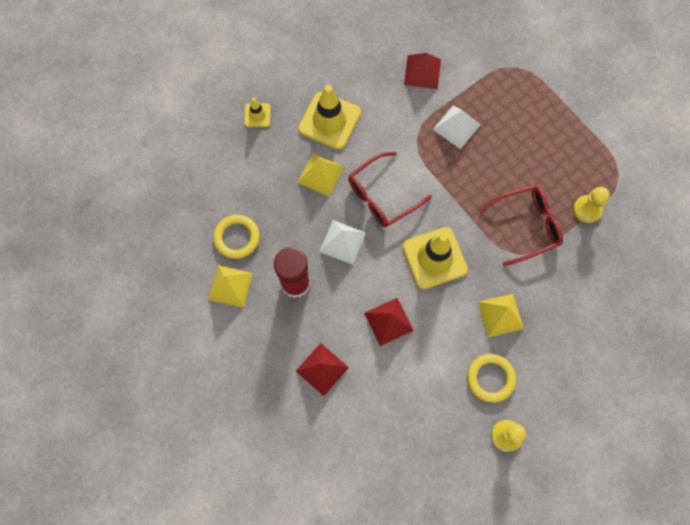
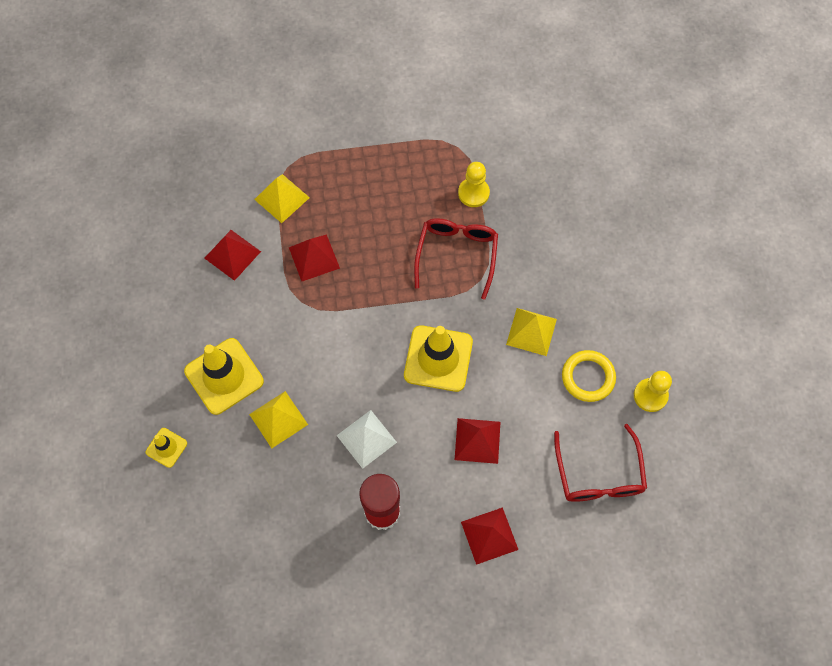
camera: 60 degrees left, 5 degrees down
yellow pyramid [208,265,253,308] -> yellow pyramid moved to [254,174,310,223]
yellow ring [213,215,260,259] -> none
red glasses [348,152,432,227] -> red glasses moved to [554,424,647,502]
white pyramid [433,105,481,149] -> red pyramid [289,234,340,281]

